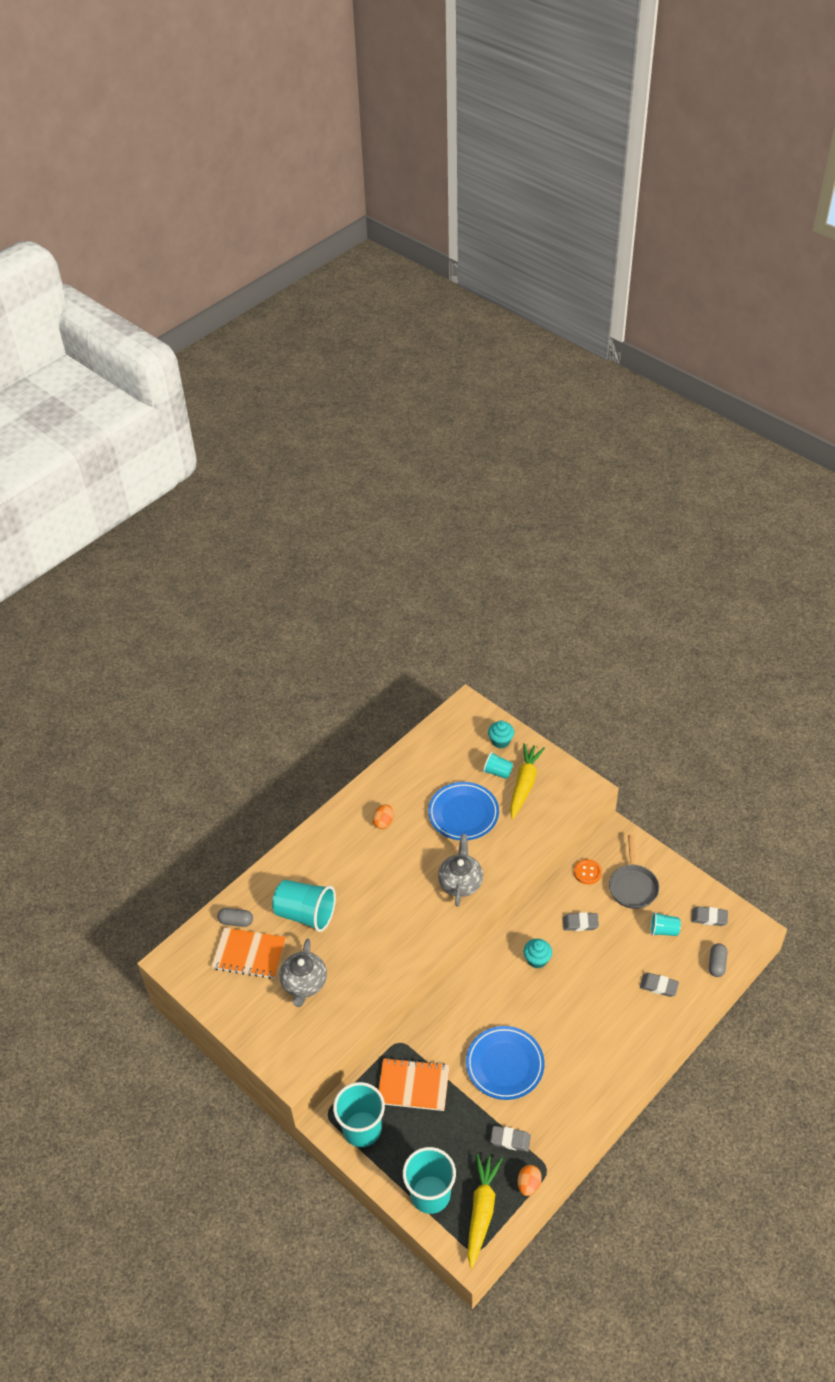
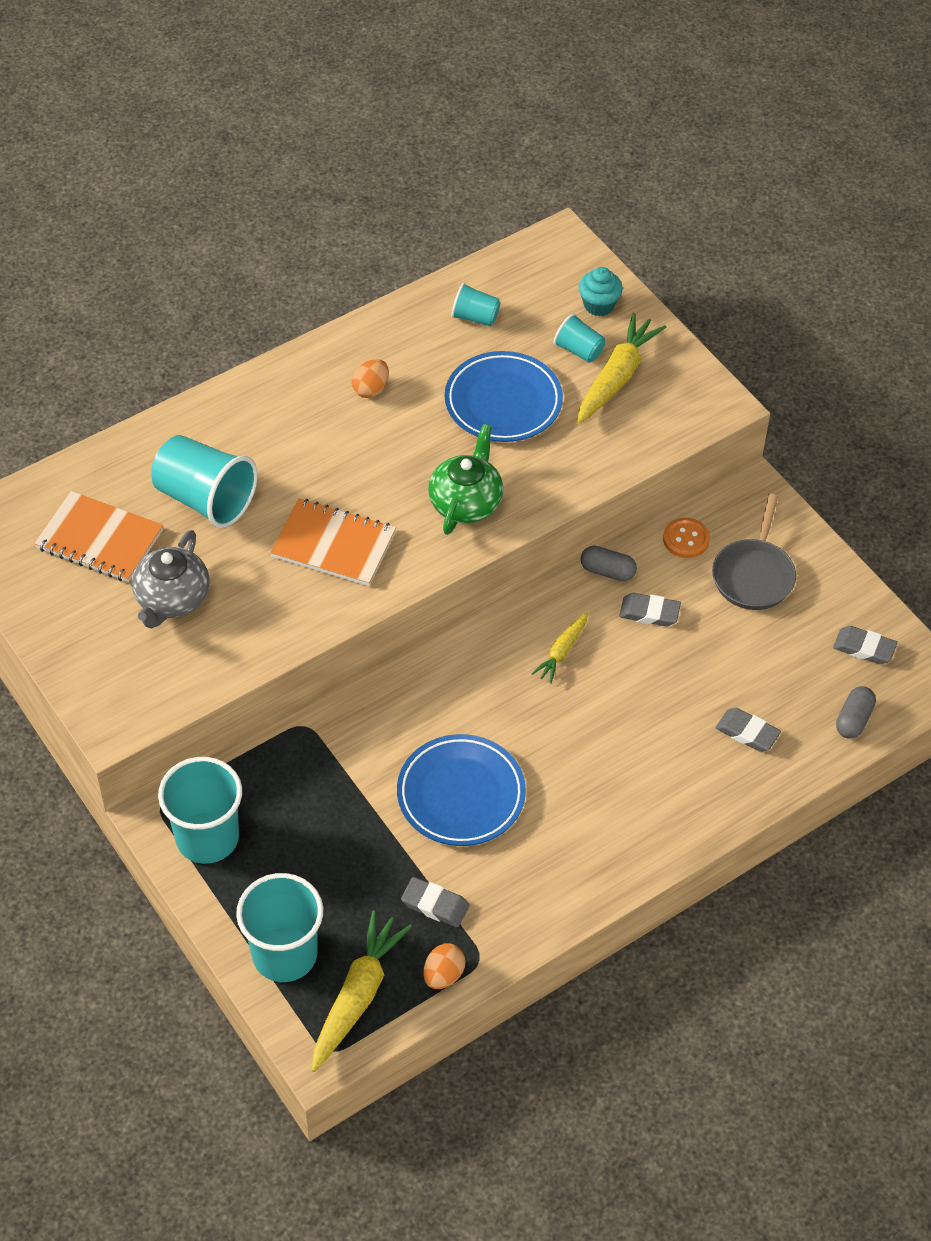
camera: 10 degrees right, 5 degrees up
grey capsule [217,908,253,927] -> grey capsule moved to [581,546,637,582]
orange notebook [379,1058,450,1111] -> orange notebook moved to [270,498,396,586]
grey teapot [438,834,483,907] -> green teapot [428,424,503,535]
turquoise cupcake [524,939,552,969] -> yellow carrot [531,612,588,684]
turquoise cup [650,912,681,936] -> turquoise cup moved to [451,283,500,326]

